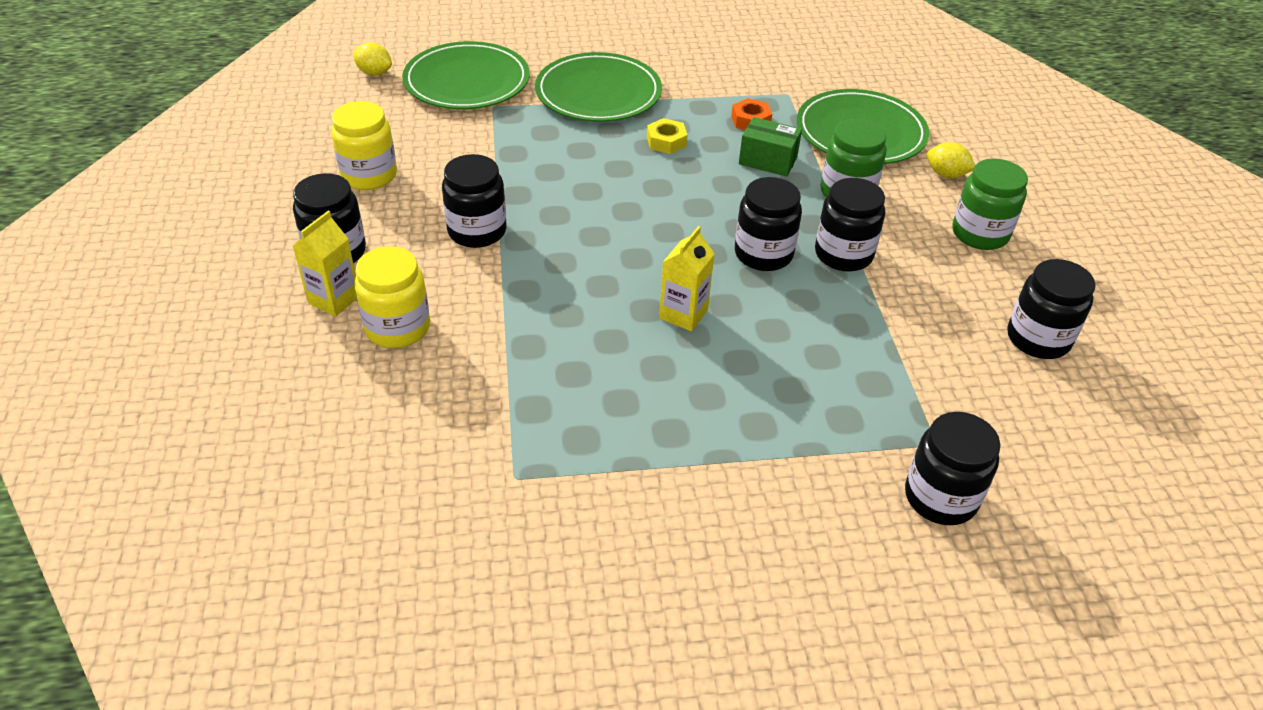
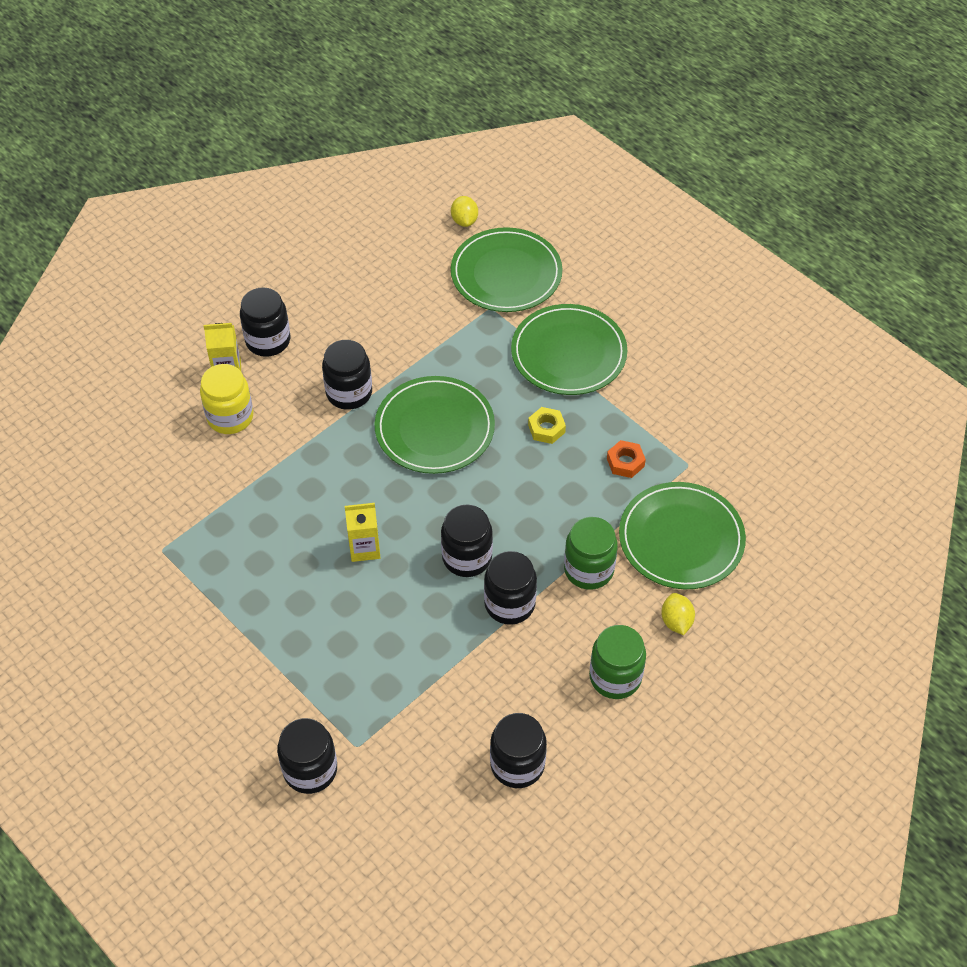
camera: 55 degrees right, 10 degrees up
yellow jar [331,101,397,190] -> none
green box [739,117,802,177] -> none
none -> green plate [374,376,495,474]

